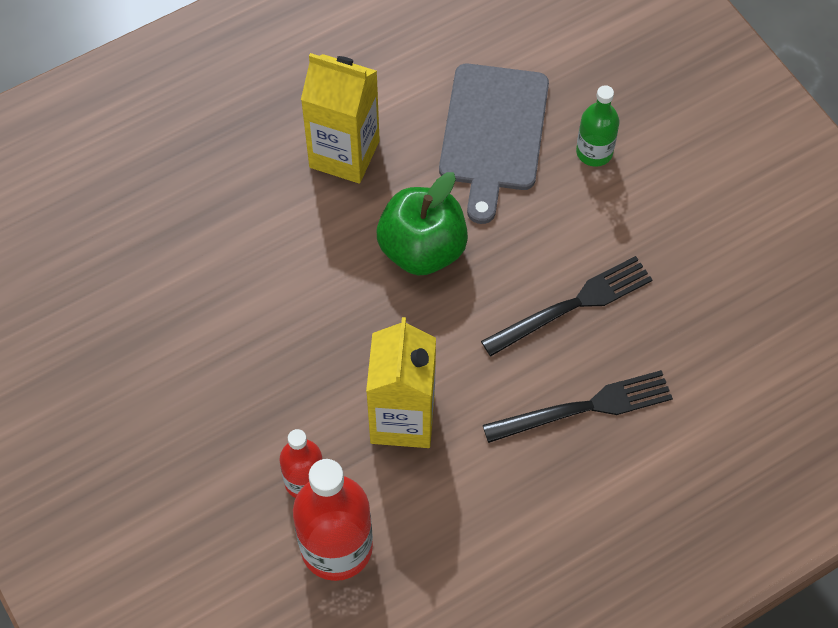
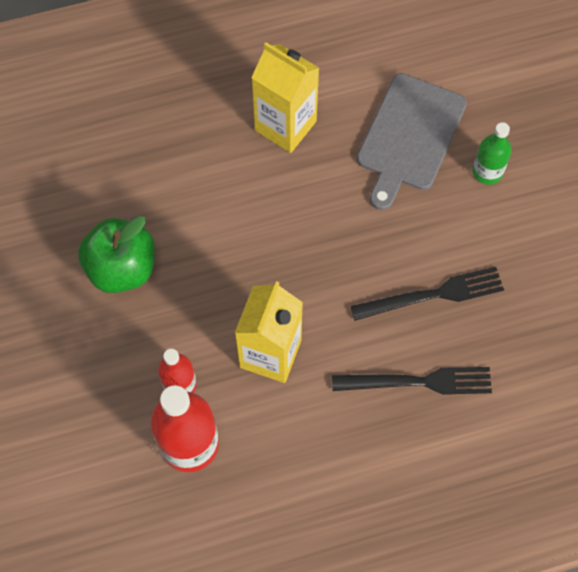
camera: 15 degrees right, 5 degrees up
green apple [377,172,468,276] -> green apple moved to [78,216,155,293]

